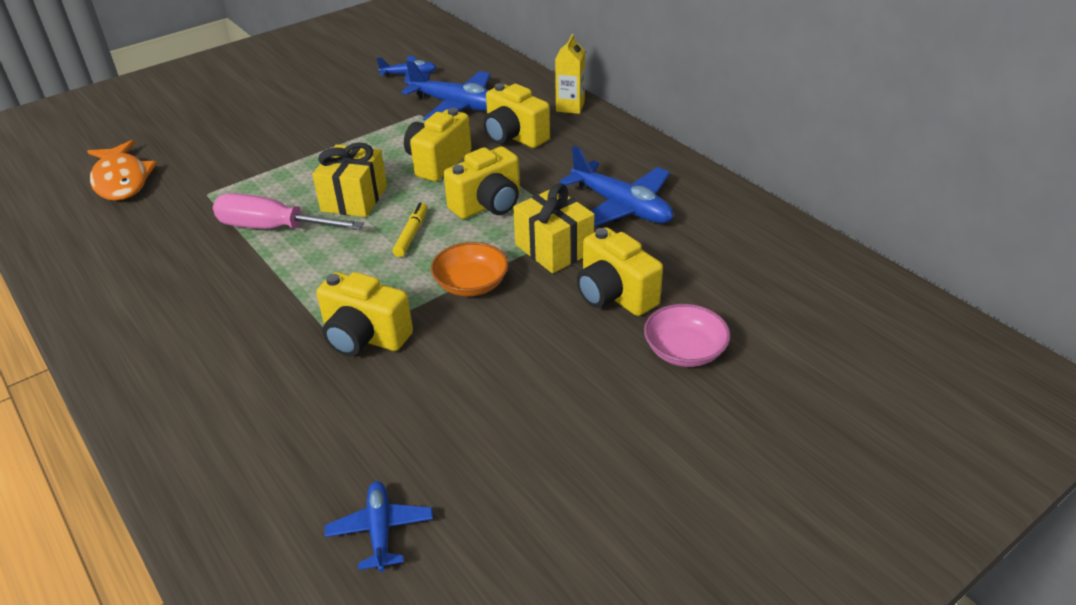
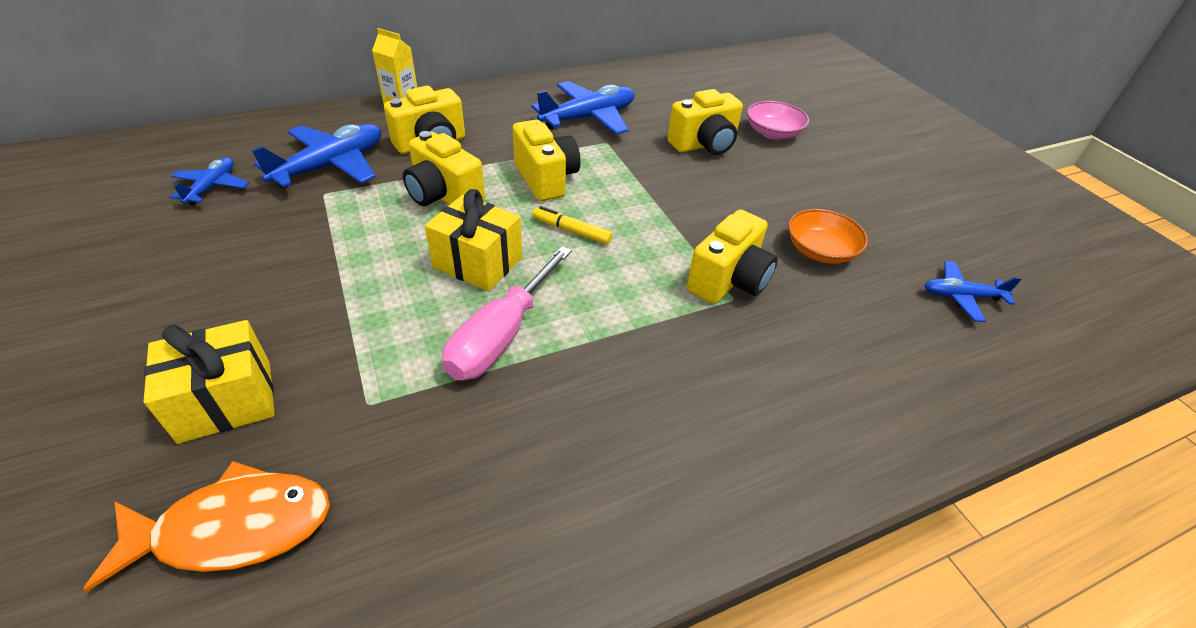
camera: 80 degrees left, 5 degrees up
orange bowl [431,242,508,296] -> orange bowl moved to [788,209,868,264]
yellow gift [513,183,594,273] -> yellow gift moved to [144,320,275,444]

